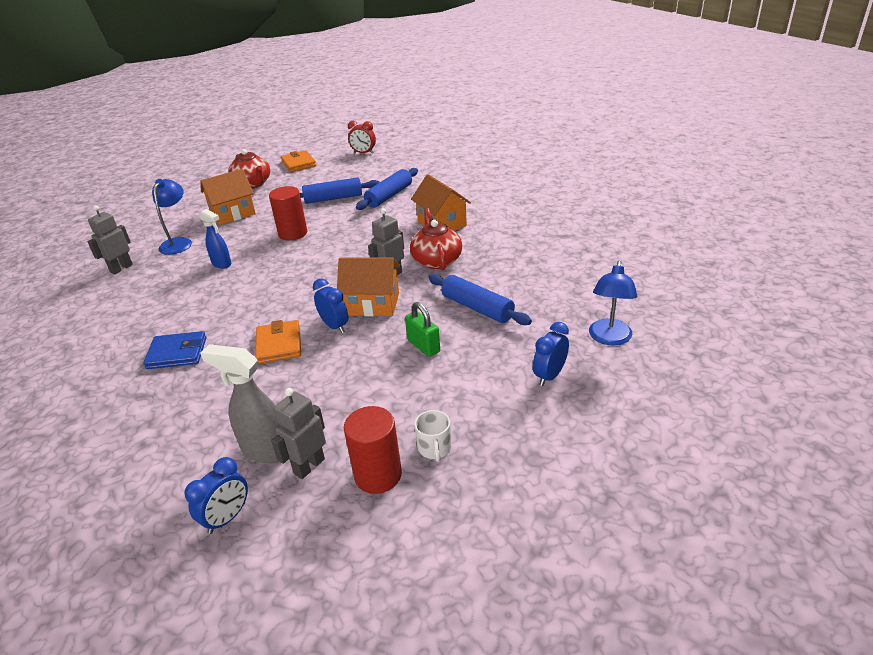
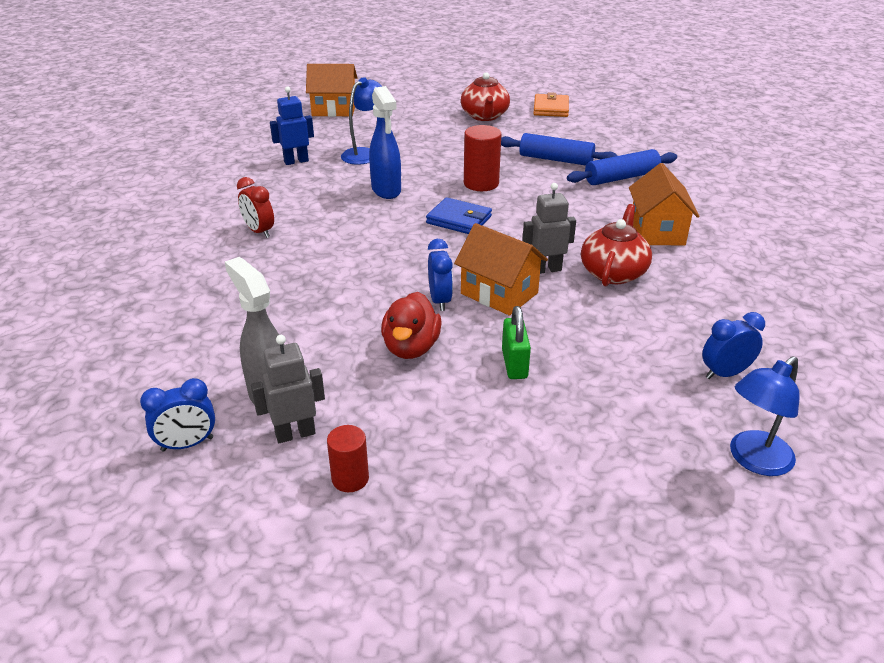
camera: 30 degrees right, 0 degrees up
grey robot [87,205,133,274] -> blue robot [270,86,314,165]
blue wallet [143,331,206,369] -> blue wallet moved to [426,197,492,234]
blue spray bottle [200,209,232,269] -> blue spray bottle [369,86,401,199], size x1.52
orange house [201,169,256,225] -> orange house moved to [306,64,358,117]
orange wallet [255,320,301,364] -> none
red cylinder [344,406,402,494] -> red cylinder [327,425,369,492], size x0.64
red clock [348,121,376,154] -> red clock moved to [237,177,274,238]
white mug [415,410,452,462] -> none
blue rolling pin [428,274,532,325] -> none
blue clock [533,322,569,386] -> blue clock moved to [702,312,765,379]
none -> red duck [381,292,442,359]

